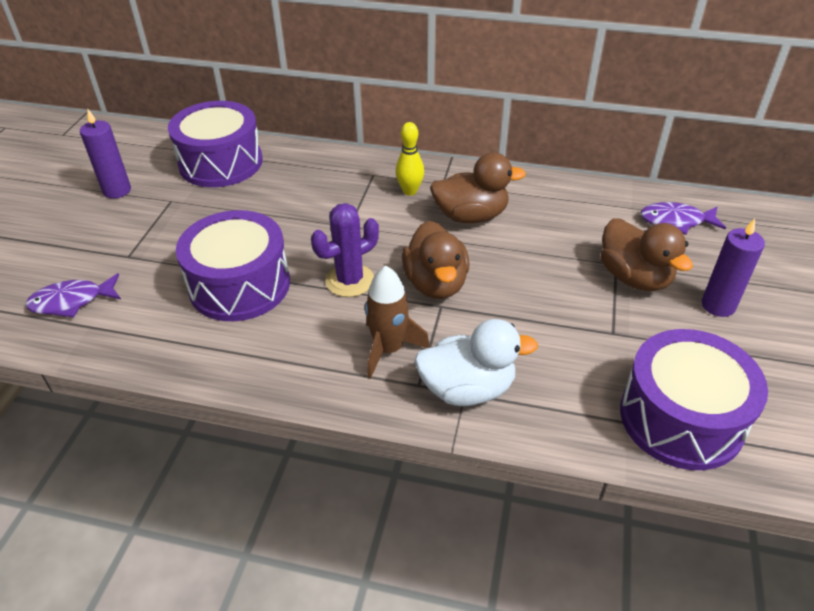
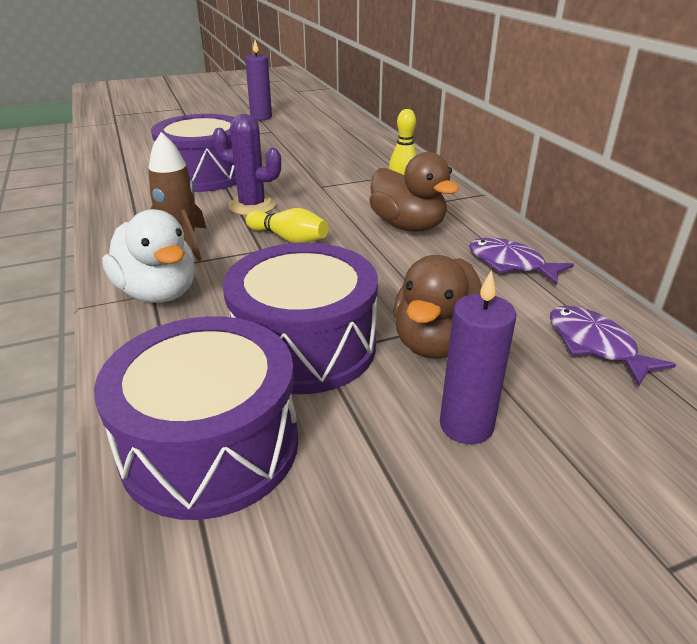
camera: 55 degrees right, 10 degrees down
purple fish [25,273,121,318] -> purple fish moved to [469,237,574,285]
purple drum [168,101,263,187] -> purple drum moved to [223,243,378,394]
brown duck [402,221,469,299] -> yellow bowling pin [246,208,328,243]

